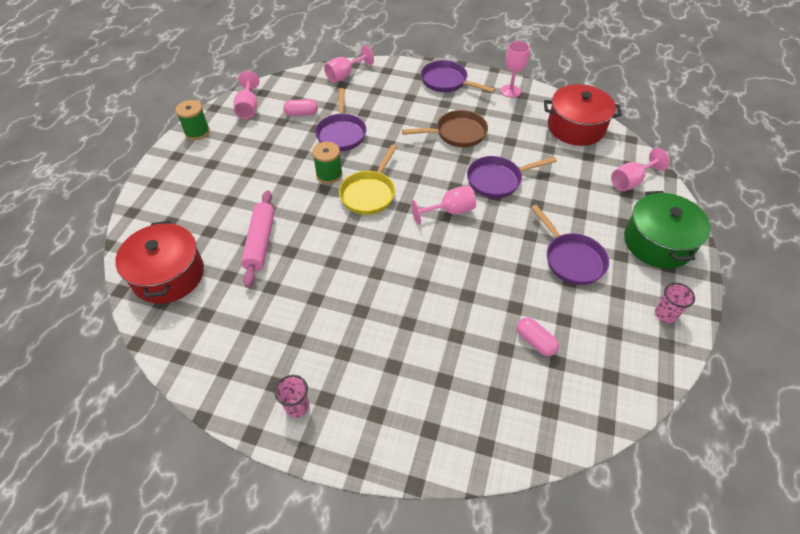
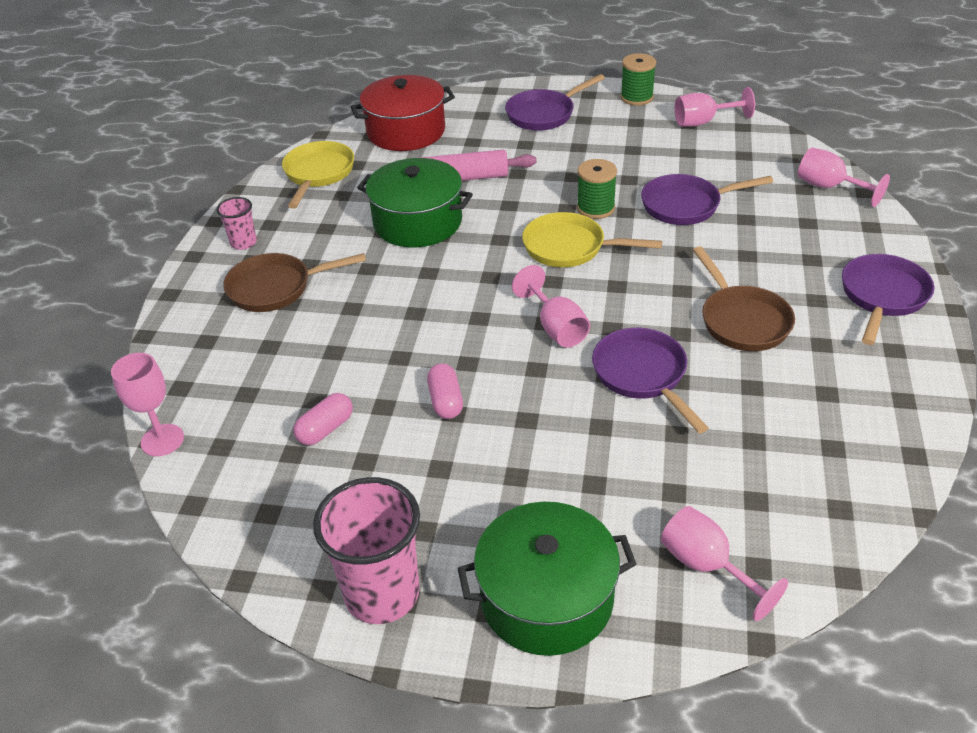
camera: 85 degrees right, 10 degrees down
pink capsule [283,99,318,116] -> pink capsule moved to [427,363,463,419]
pink goblet [501,41,530,98] -> pink goblet moved to [111,353,184,456]
purple pan [531,205,609,285] -> purple pan moved to [505,74,605,131]
red pot [544,84,622,146] -> none
pink cup [655,283,695,323] -> pink cup [313,477,420,624], size x1.97
none -> brown pan [223,253,366,312]
none -> yellow pan [282,141,354,209]
none -> green pot [357,158,473,247]

